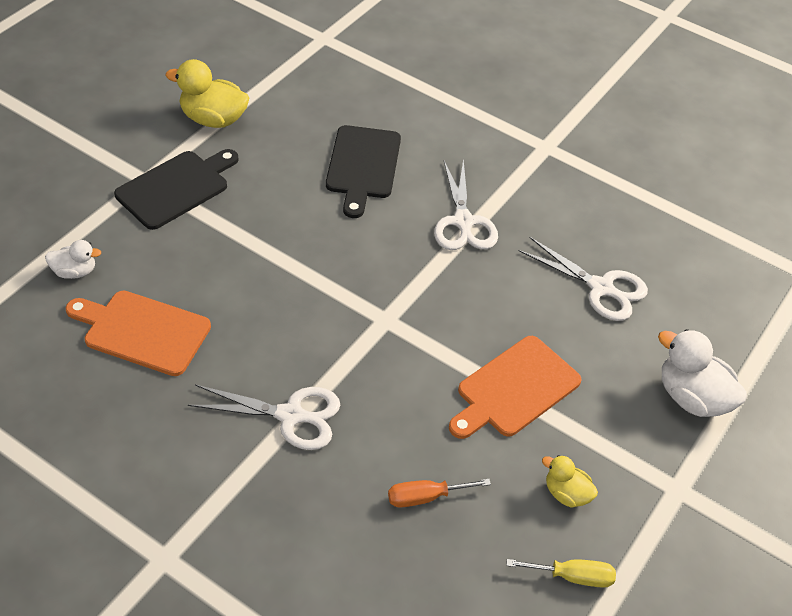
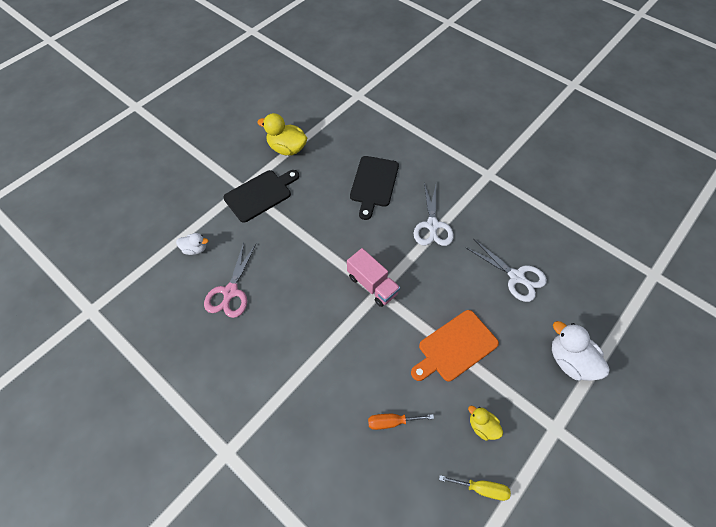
camera: 10 degrees right, 10 degrees up
orange cutting board [66,291,211,376] -> pink scissors [204,243,256,318]
white scissors [188,385,340,450] -> none
none -> pink truck [347,248,400,307]

